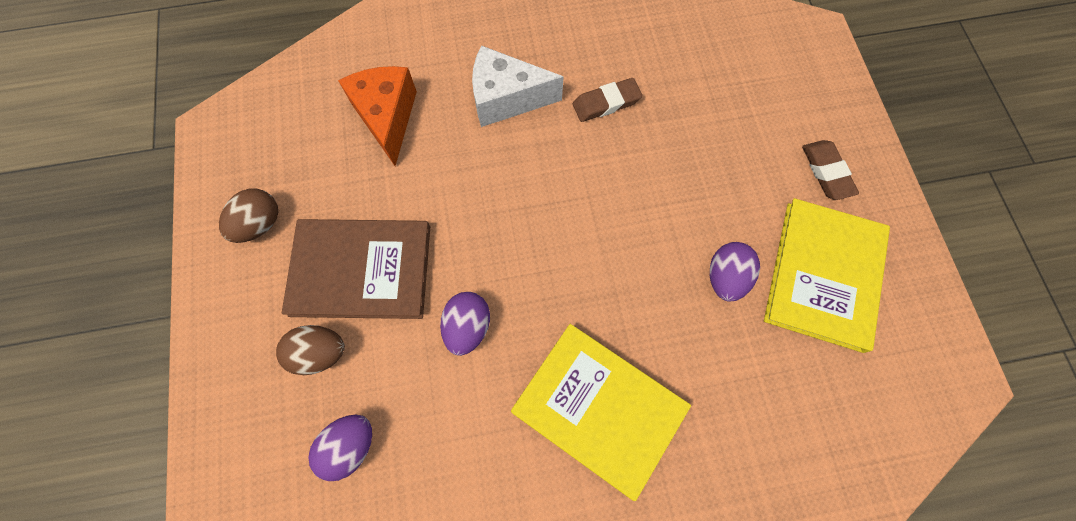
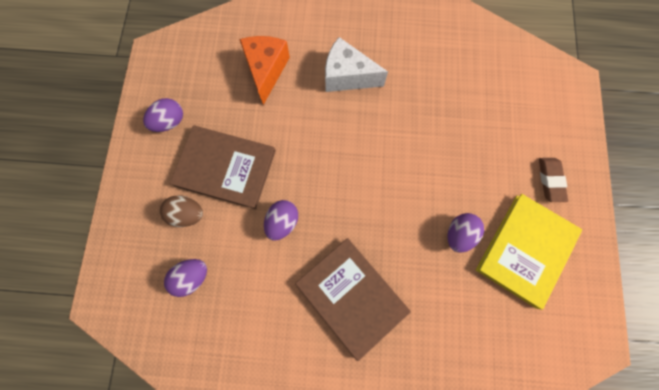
camera: 15 degrees right, 5 degrees up
brown egg [219,189,278,243] -> purple egg [143,98,183,132]
yellow book [511,324,691,501] -> brown book [295,238,411,361]
brown eraser [573,78,642,122] -> none

